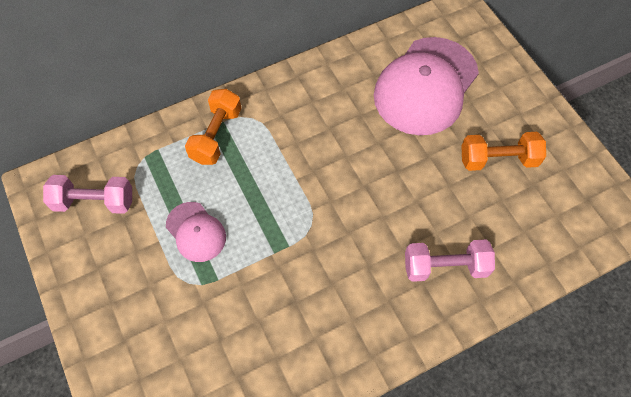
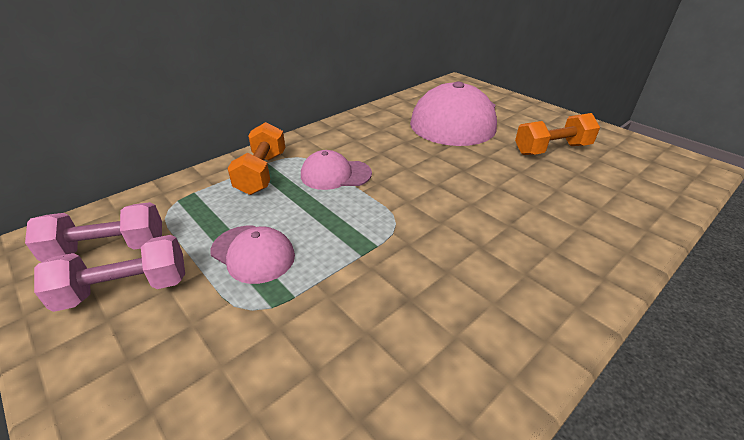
camera: 15 degrees left, 25 degrees down
pink dumbbell [405,239,495,282] -> pink dumbbell moved to [34,235,185,312]
none -> pink cap [301,150,372,190]

